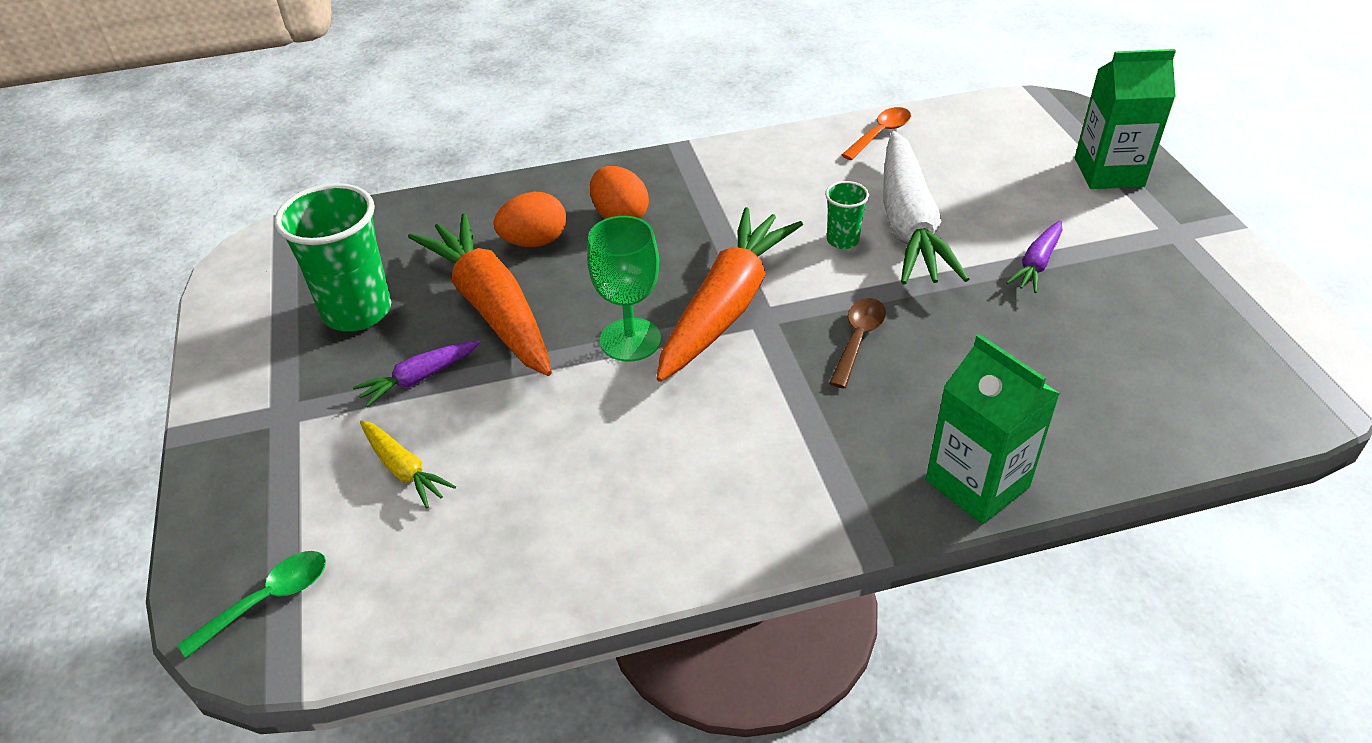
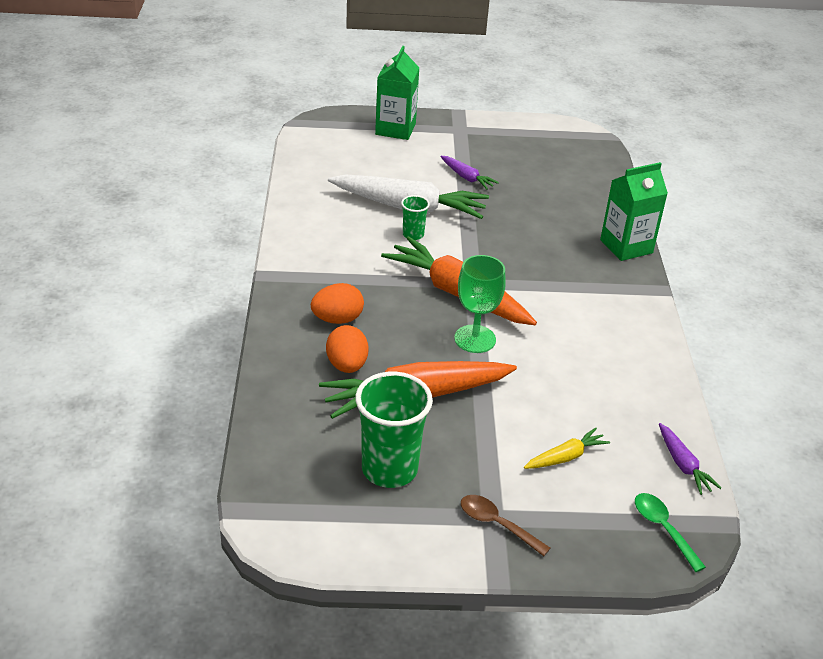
camera: 80 degrees left, 5 degrees down
purple carrot [353,340,481,407] -> purple carrot moved to [659,423,721,495]
brown spoon [829,298,886,388] -> brown spoon moved to [461,495,550,556]
orange spoon [842,107,911,160] -> none

